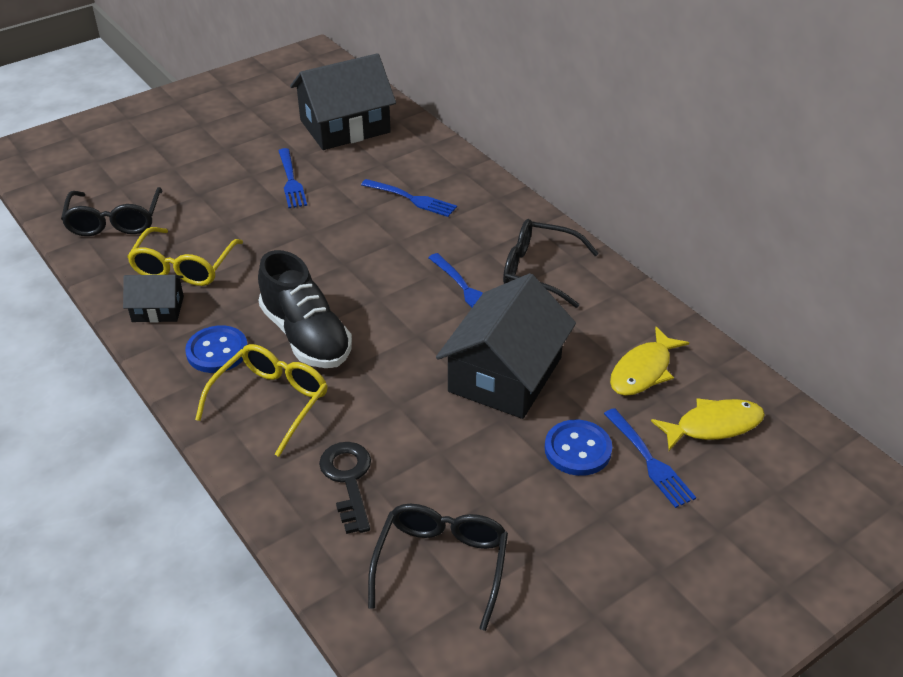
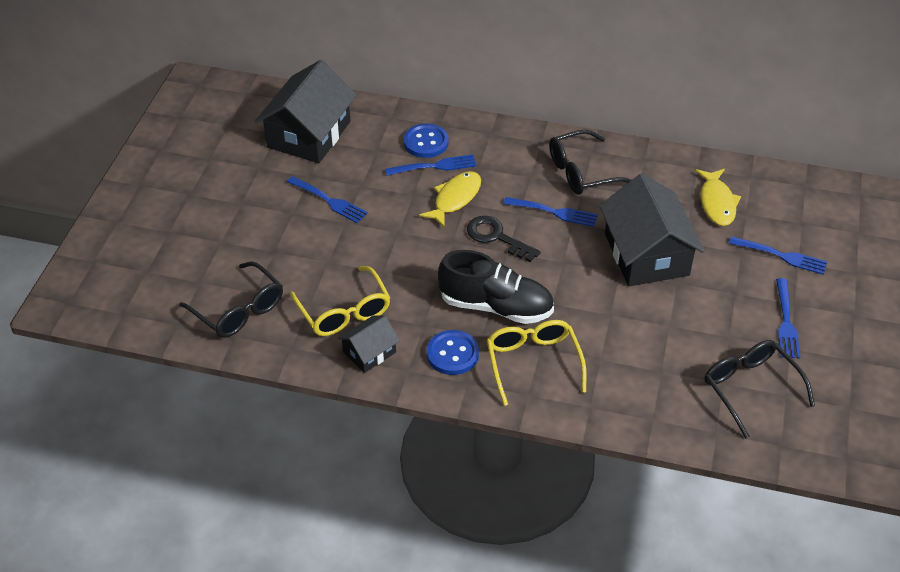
camera: 40 degrees left, 5 degrees up
black key [319,442,371,534] -> black key moved to [467,216,541,262]
blue button [545,420,612,476] -> blue button moved to [404,124,449,158]
yellow fish [651,398,765,451] -> yellow fish moved to [419,171,481,228]
none -> blue fork [776,278,801,358]

